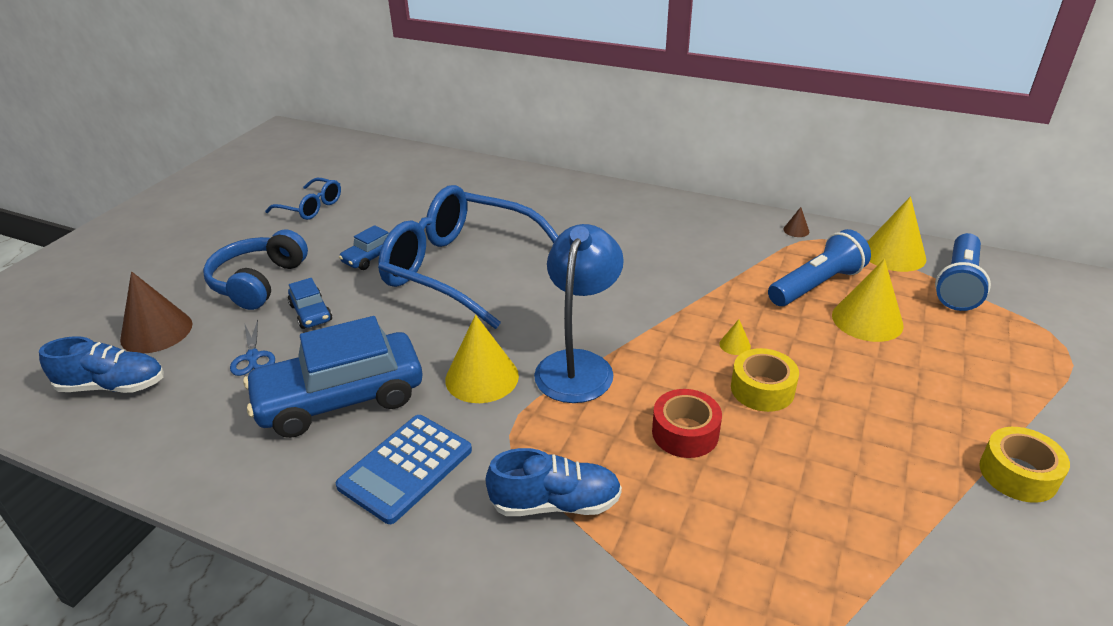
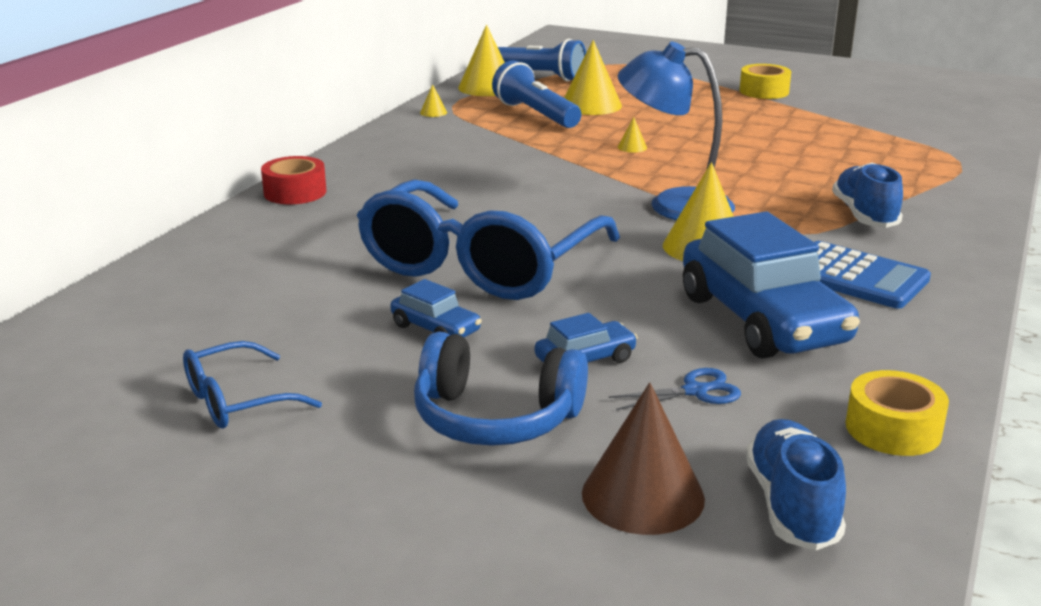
camera: 90 degrees left, 10 degrees down
blue glasses [265,178,341,220] -> blue glasses turned 150 degrees counterclockwise [183,341,322,428]
red tape [652,389,722,458] -> red tape moved to [261,156,327,204]
yellow tape [731,348,799,412] -> yellow tape moved to [846,370,949,456]
brown cone [783,207,809,237] -> yellow cone [420,84,447,117]

